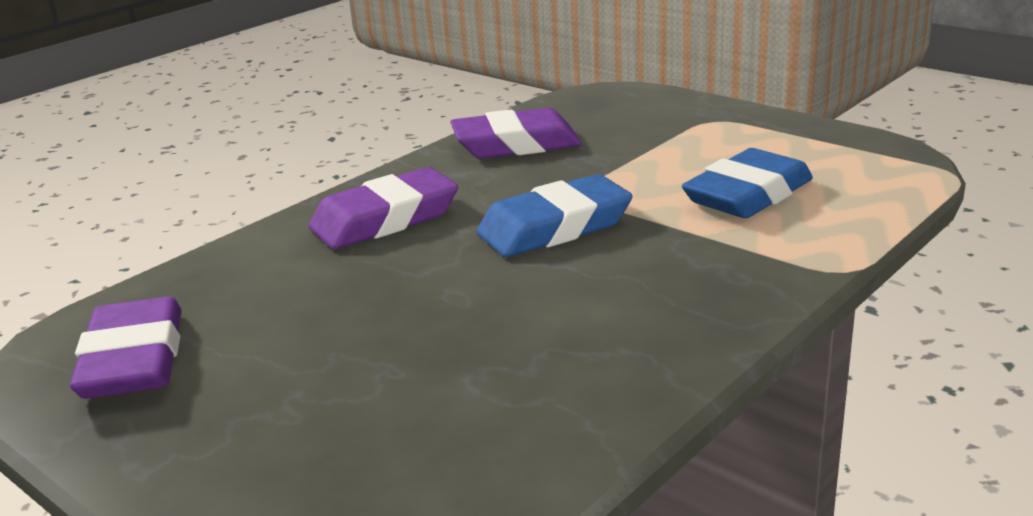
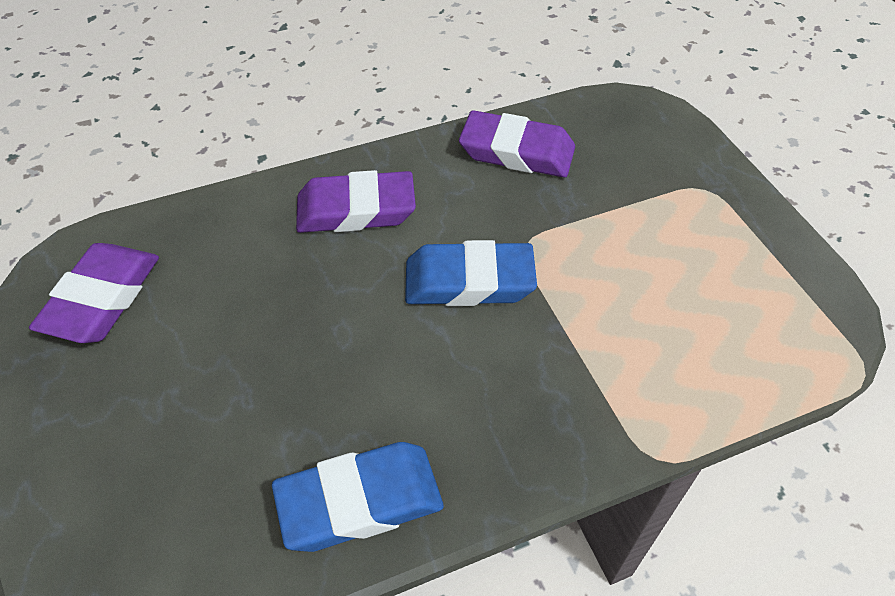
camera: 25 degrees right, 25 degrees up
blue eraser [682,148,813,218] -> blue eraser moved to [272,442,444,552]

